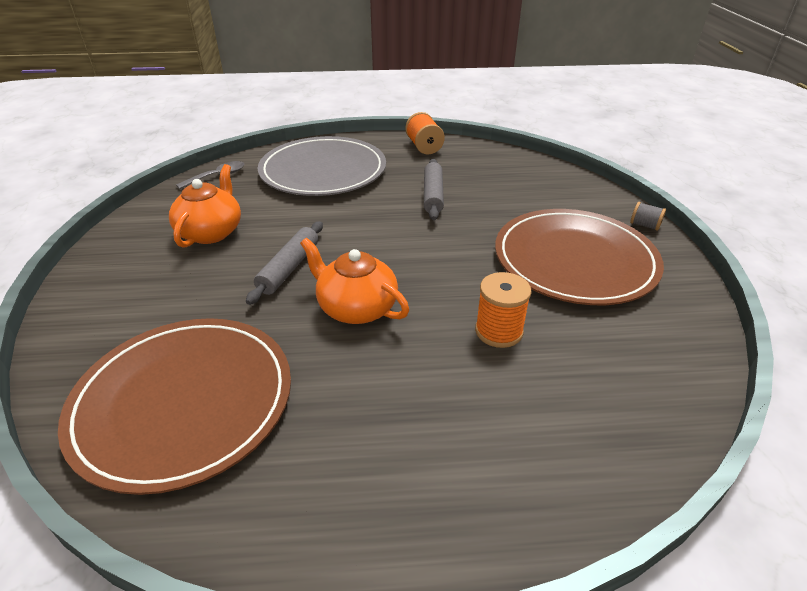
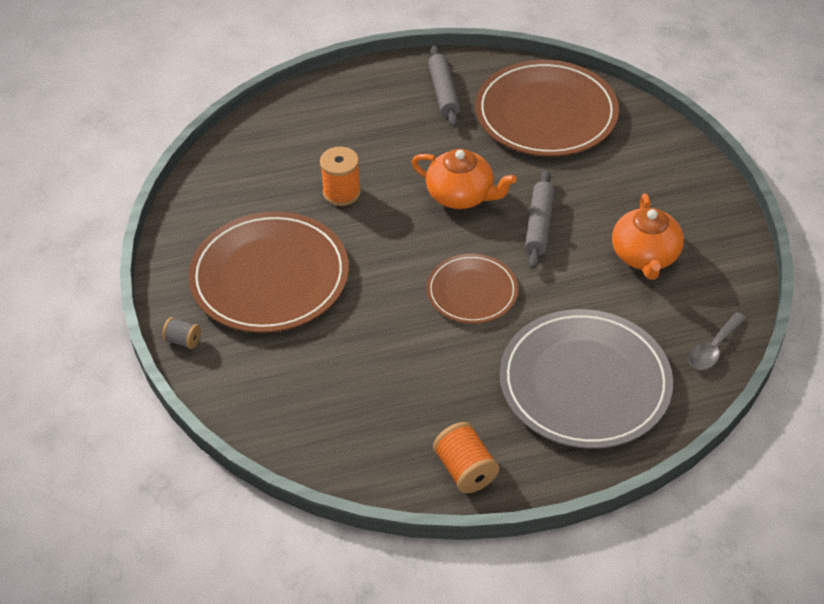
camera: 170 degrees right, 10 degrees up
grey rolling pin [424,159,444,220] -> grey rolling pin moved to [428,46,460,127]
none -> brown plate [426,254,518,324]

